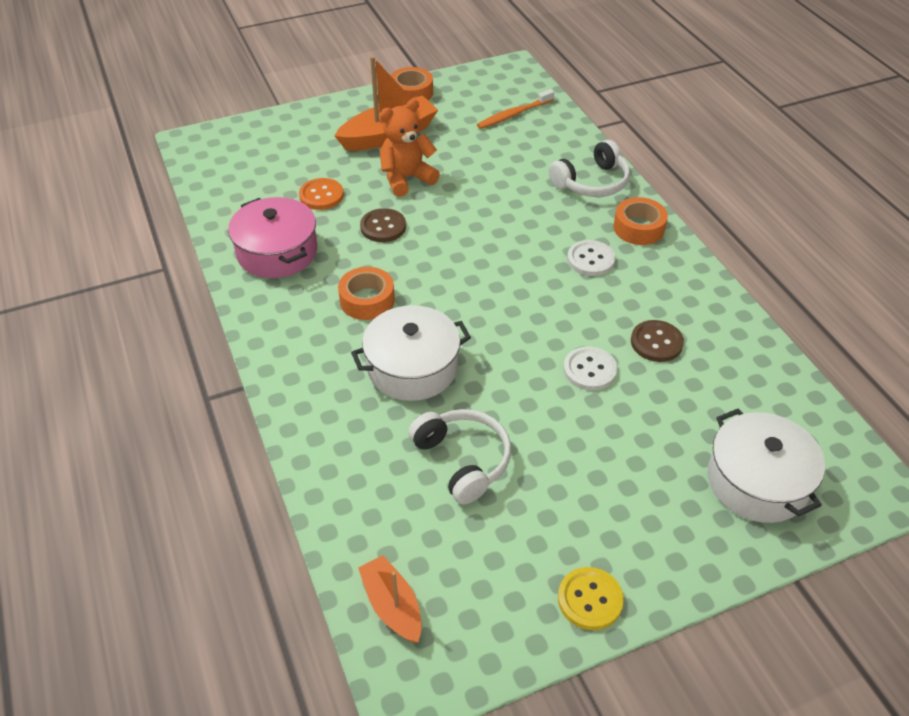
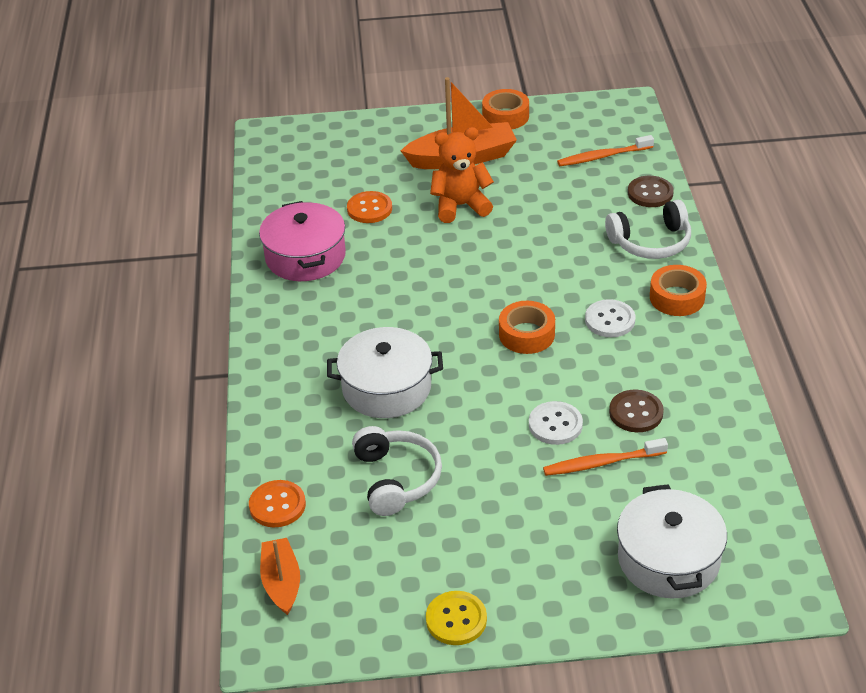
camera: 20 degrees right, 5 degrees down
orange tape [338,267,395,320] -> orange tape moved to [499,301,555,354]
brown button [360,208,406,242] -> brown button moved to [628,176,674,207]
none -> orange button [249,480,306,527]
none -> orange toothbrush [543,438,668,476]

